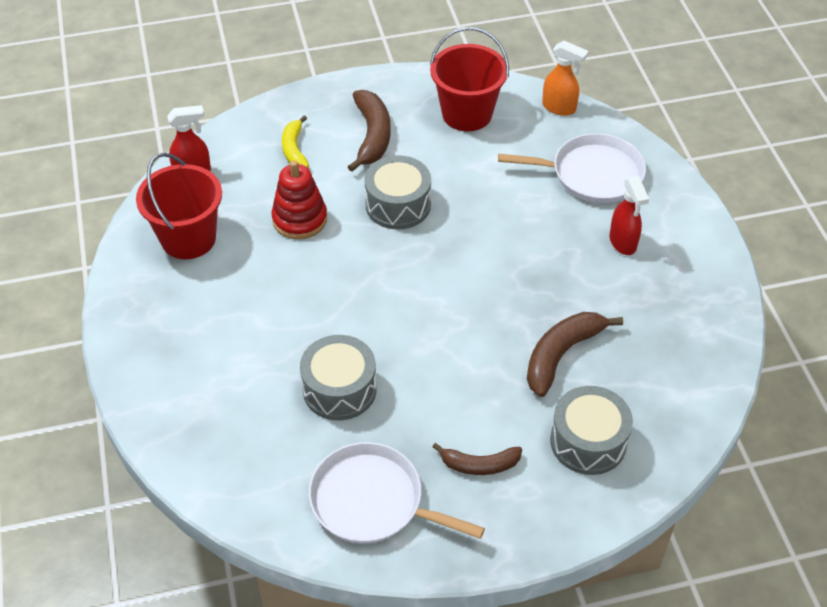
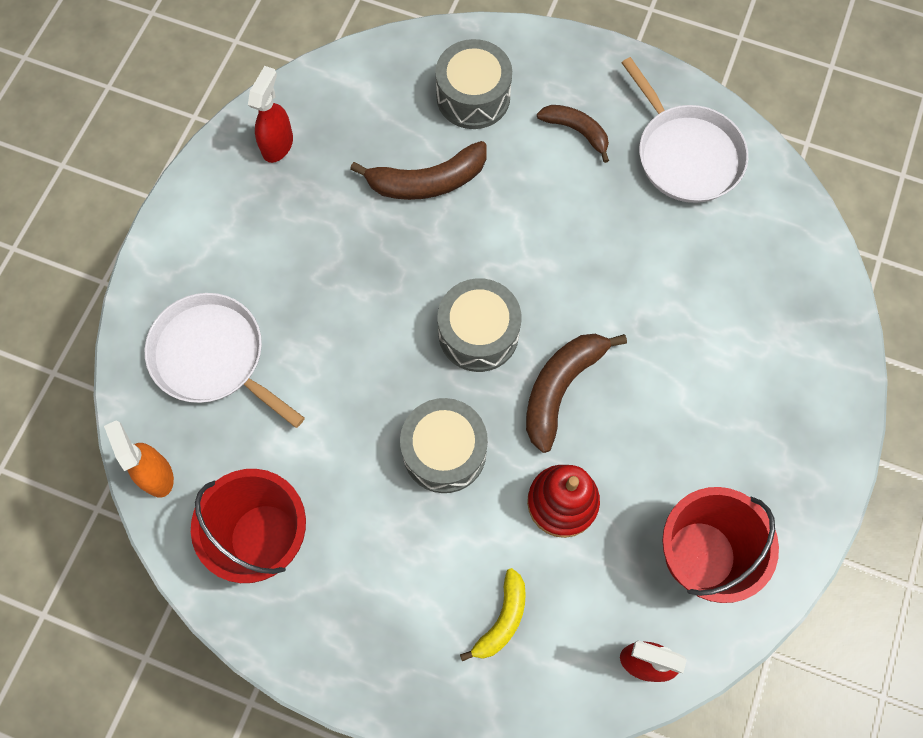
camera: 145 degrees left, 20 degrees up
grey drum [300,335,377,420] -> grey drum moved to [438,278,521,372]
brown banana [348,90,390,172] -> brown banana moved to [526,334,627,453]
red spray bottle [610,176,649,255] -> red spray bottle moved to [248,66,293,163]

